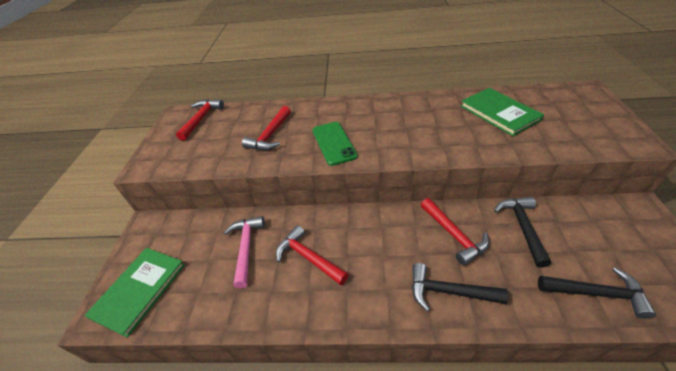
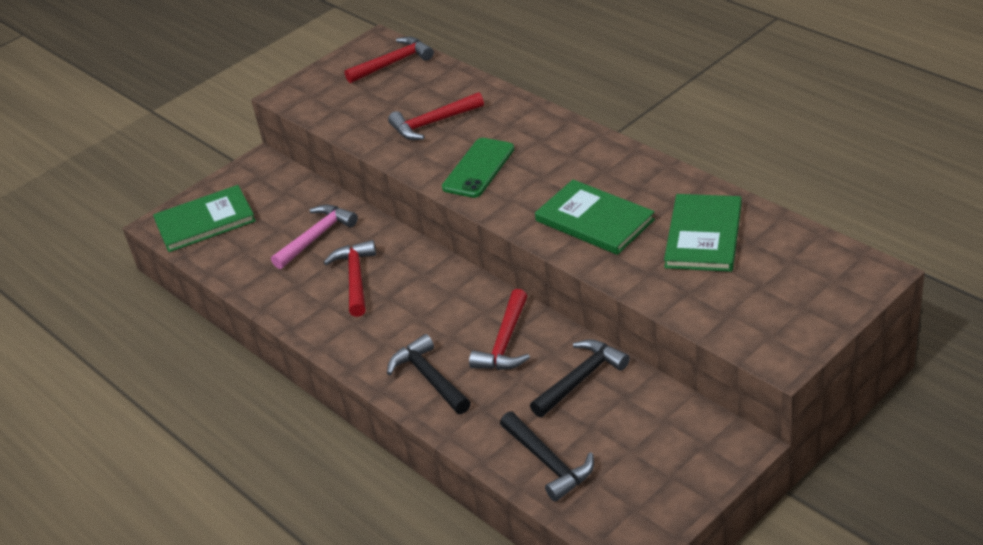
camera: 45 degrees right, 5 degrees down
none -> green book [535,180,655,255]

